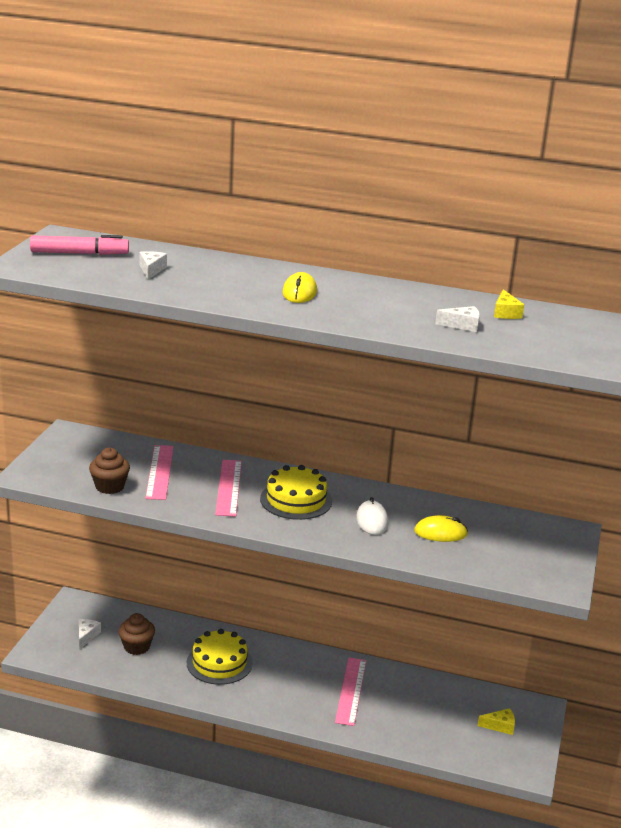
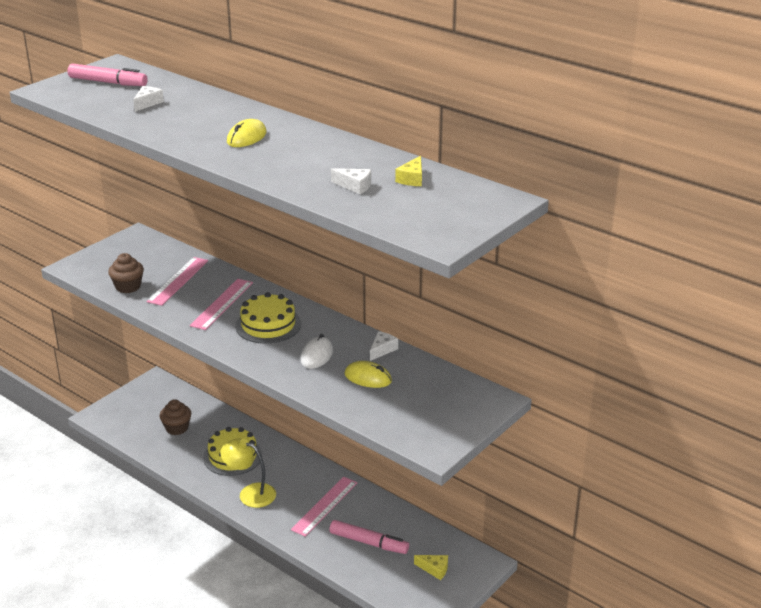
camera: 25 degrees right, 5 degrees up
white cheese [79,619,101,649] -> white cheese moved to [370,331,398,361]
none -> yellow lamp [220,438,276,508]
none -> pink marker [329,520,409,554]

